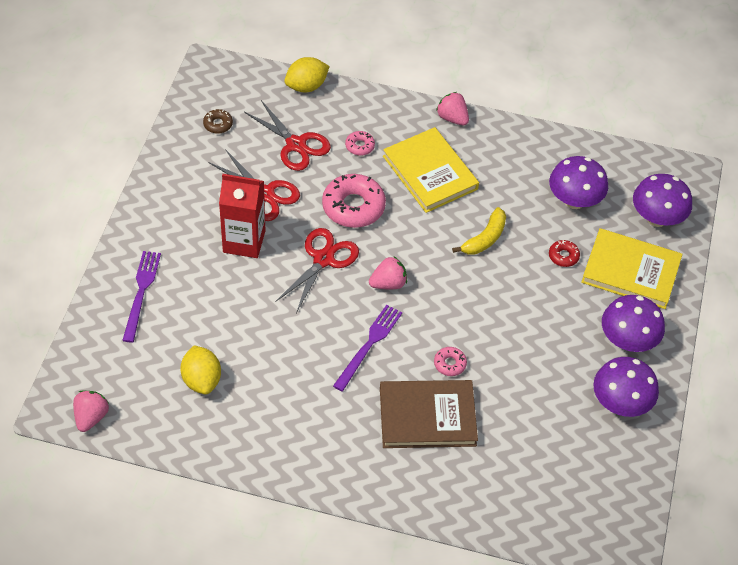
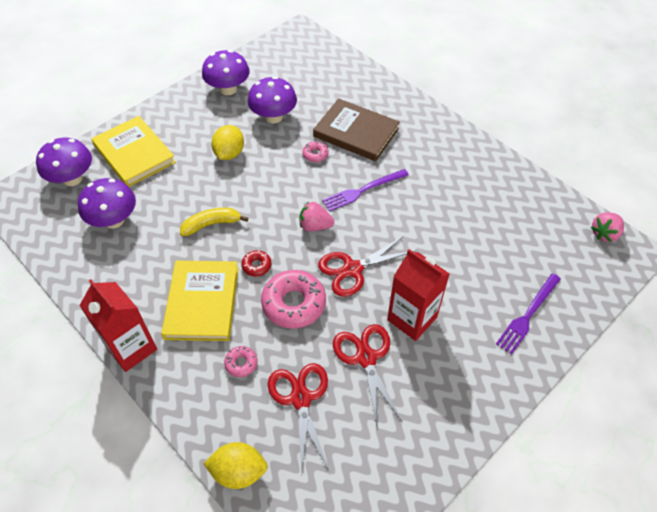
camera: 145 degrees left, 0 degrees up
yellow lemon [180,345,221,394] -> yellow lemon moved to [211,125,244,160]
brown donut [203,109,233,134] -> none
pink strawberry [436,92,469,125] -> red carton [79,279,157,372]
red donut [549,240,580,267] -> red donut moved to [241,250,271,277]
purple mushroom [602,295,665,352] -> purple mushroom moved to [248,76,297,123]

